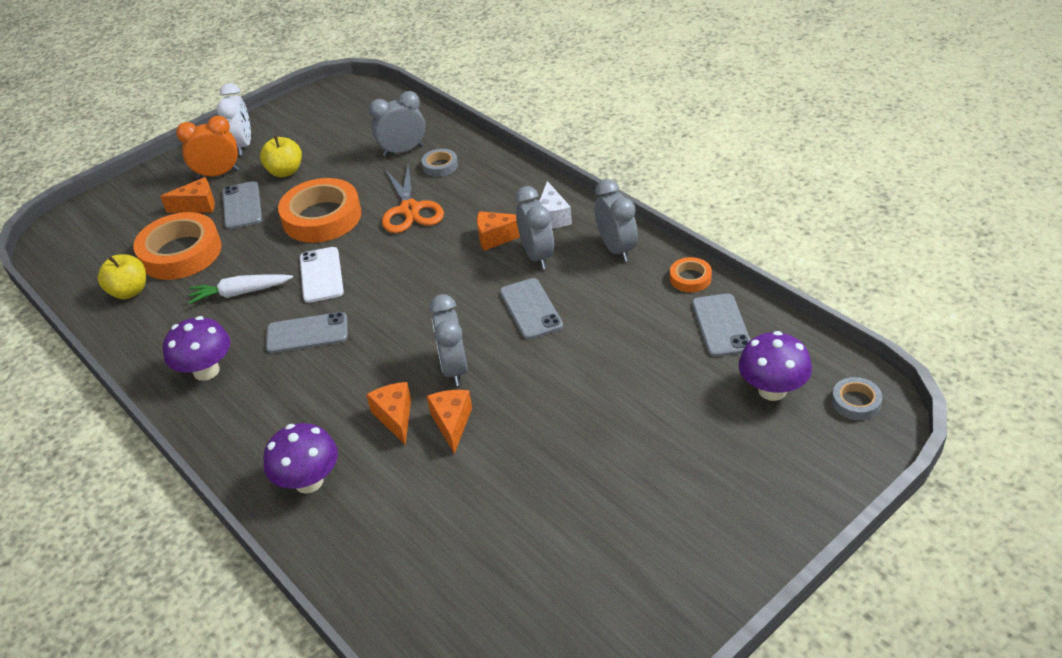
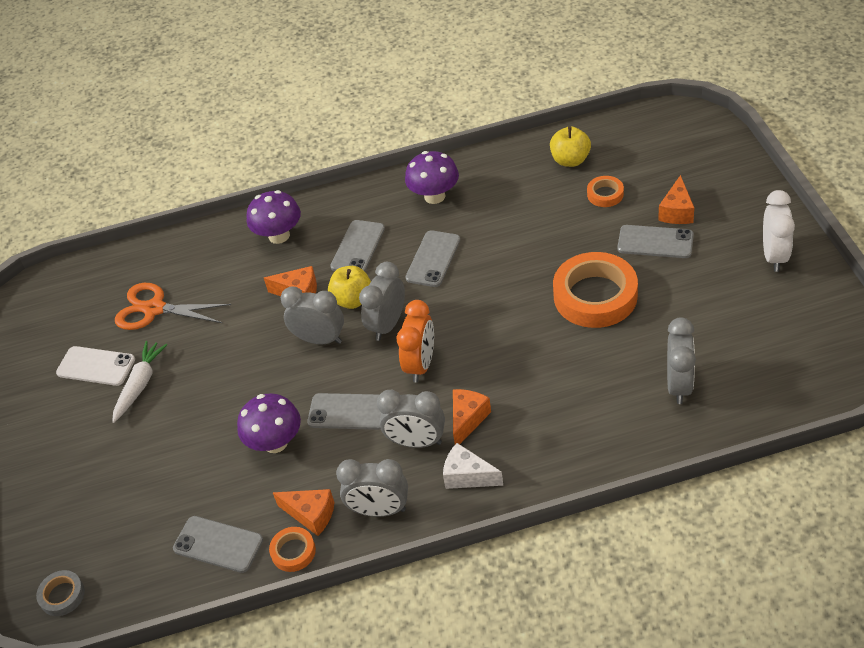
camera: 120 degrees right, 5 degrees up
orange tape [133,212,222,280] -> orange tape [587,176,624,207], size x0.47
orange clock [176,116,239,179] -> orange clock moved to [396,300,434,382]
white carrot [188,274,293,304] -> white carrot moved to [112,341,167,423]
white clock [217,83,251,156] -> white clock turned 105 degrees counterclockwise [763,190,795,272]
yellow apple [260,136,302,177] -> yellow apple moved to [328,266,371,309]
white phone [300,247,344,303] -> white phone moved to [56,346,135,386]
orange scissors [382,162,444,233] -> orange scissors moved to [115,283,231,330]
grey tape [421,149,458,177] -> none
orange cheese [427,390,472,454] -> orange cheese moved to [273,489,335,536]
purple mushroom [738,331,812,401] -> purple mushroom moved to [237,394,301,453]
none -> grey phone [330,220,385,271]
none -> grey clock [359,262,405,341]

